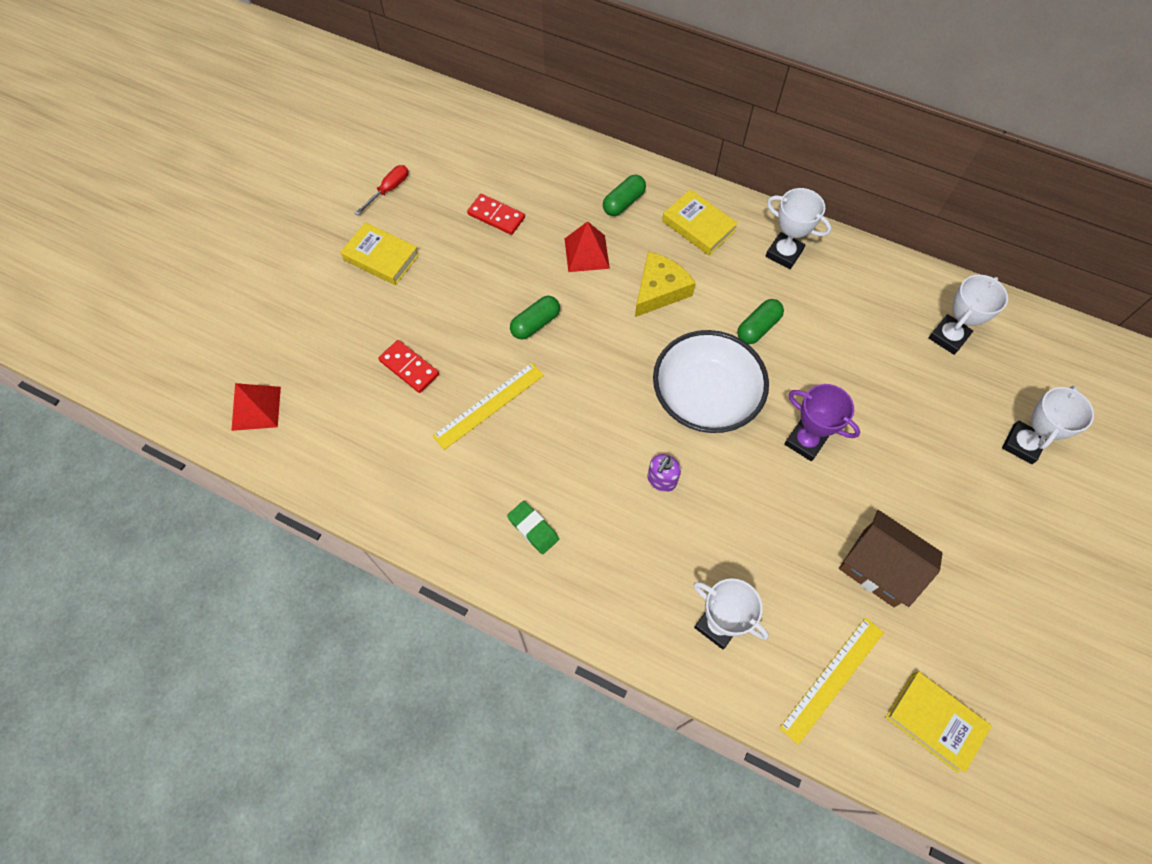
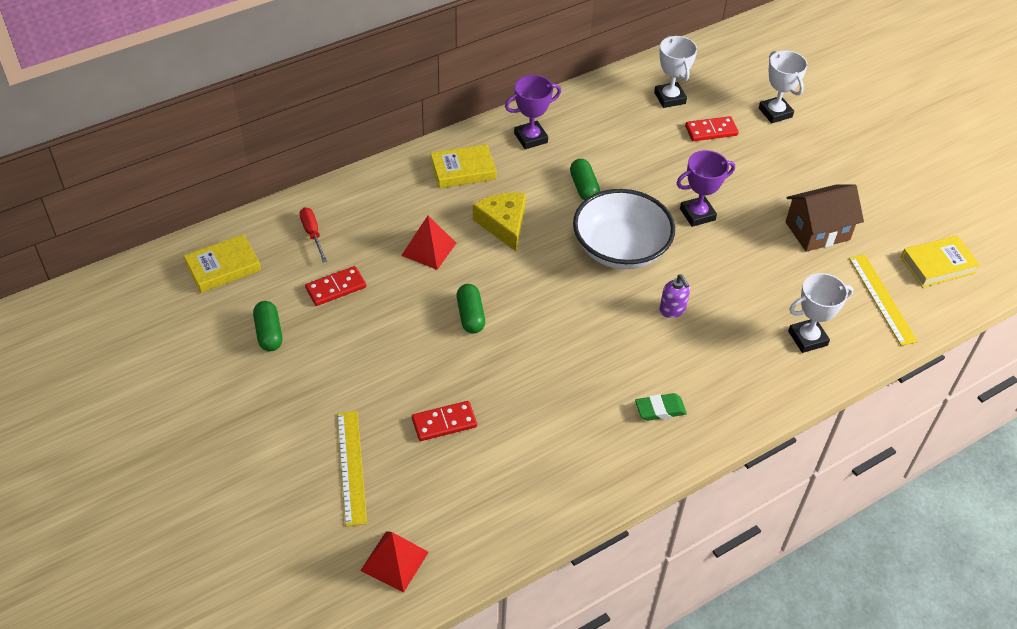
camera: 60 degrees left, 15 degrees down
yellow book [340,222,419,285] -> yellow book moved to [184,234,261,293]
red screwdriver [354,165,408,216] -> red screwdriver moved to [300,207,327,263]
yellow ruler [432,363,544,450] -> yellow ruler moved to [337,411,367,526]
green capsule [603,175,646,216] -> green capsule moved to [253,301,282,351]
white trophy [766,188,832,269] -> purple trophy [505,75,561,149]
none -> red domino [685,116,739,141]

